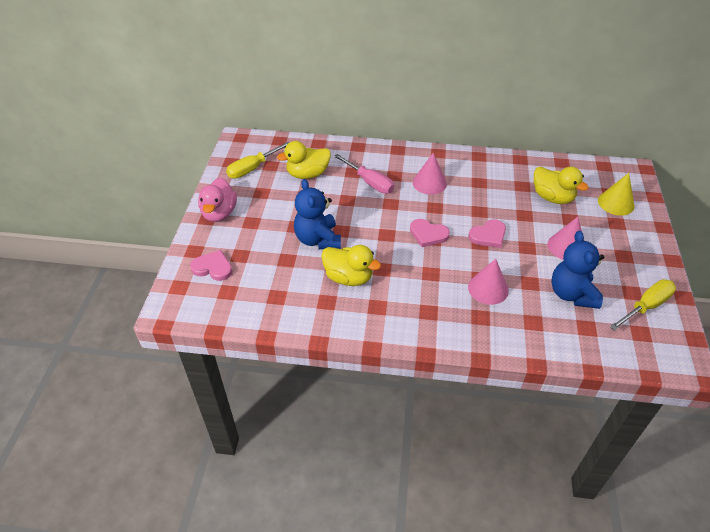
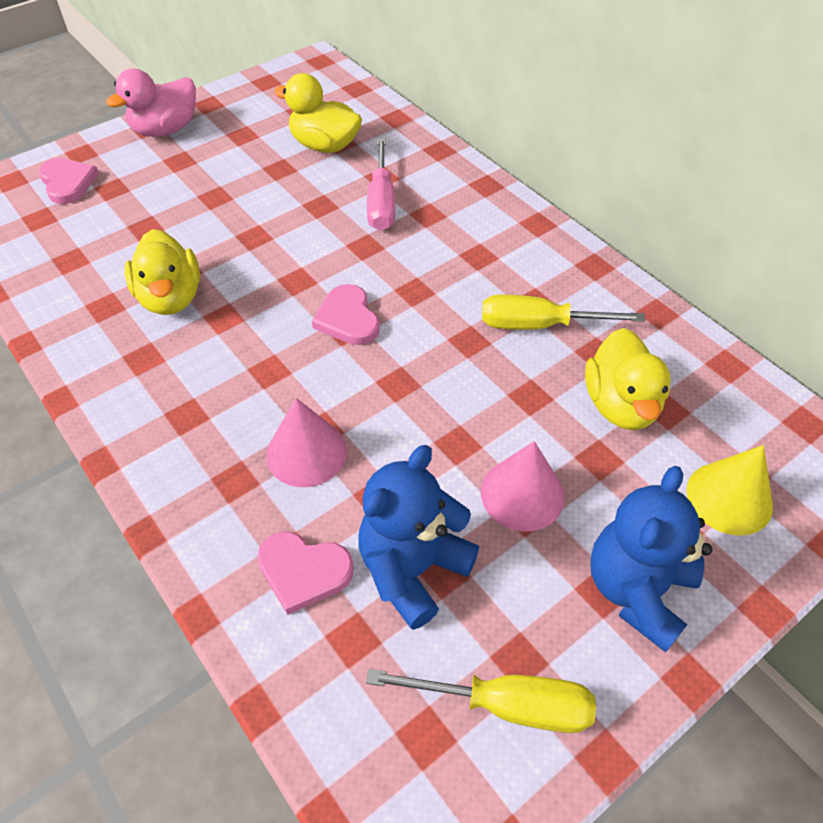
camera: 45 degrees right, 5 degrees up
yellow screwdriver [226,142,290,179] -> yellow screwdriver moved to [482,295,645,329]
blue teddy bear [294,179,341,249] -> blue teddy bear moved to [590,466,713,652]
pink cone [413,153,447,195] -> none
pink heart [468,219,506,248] -> pink heart moved to [257,531,354,615]

